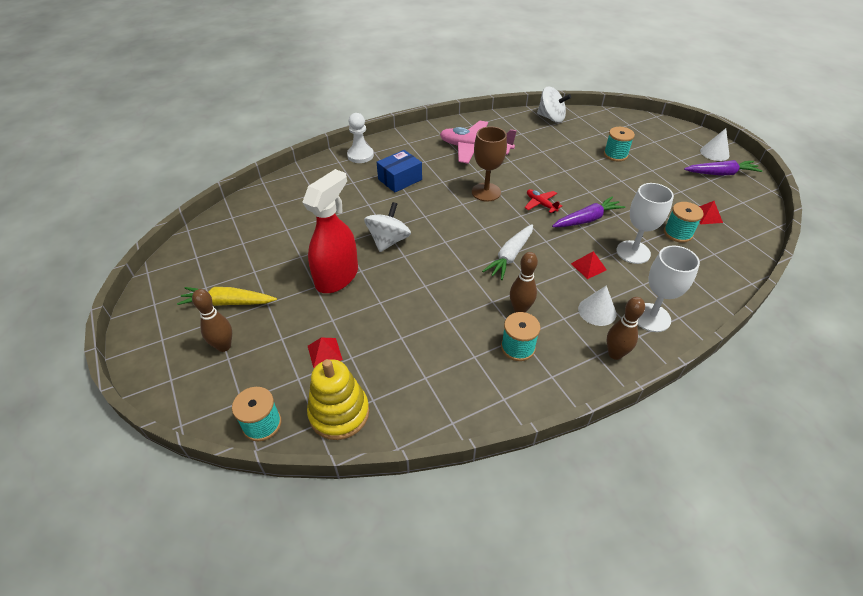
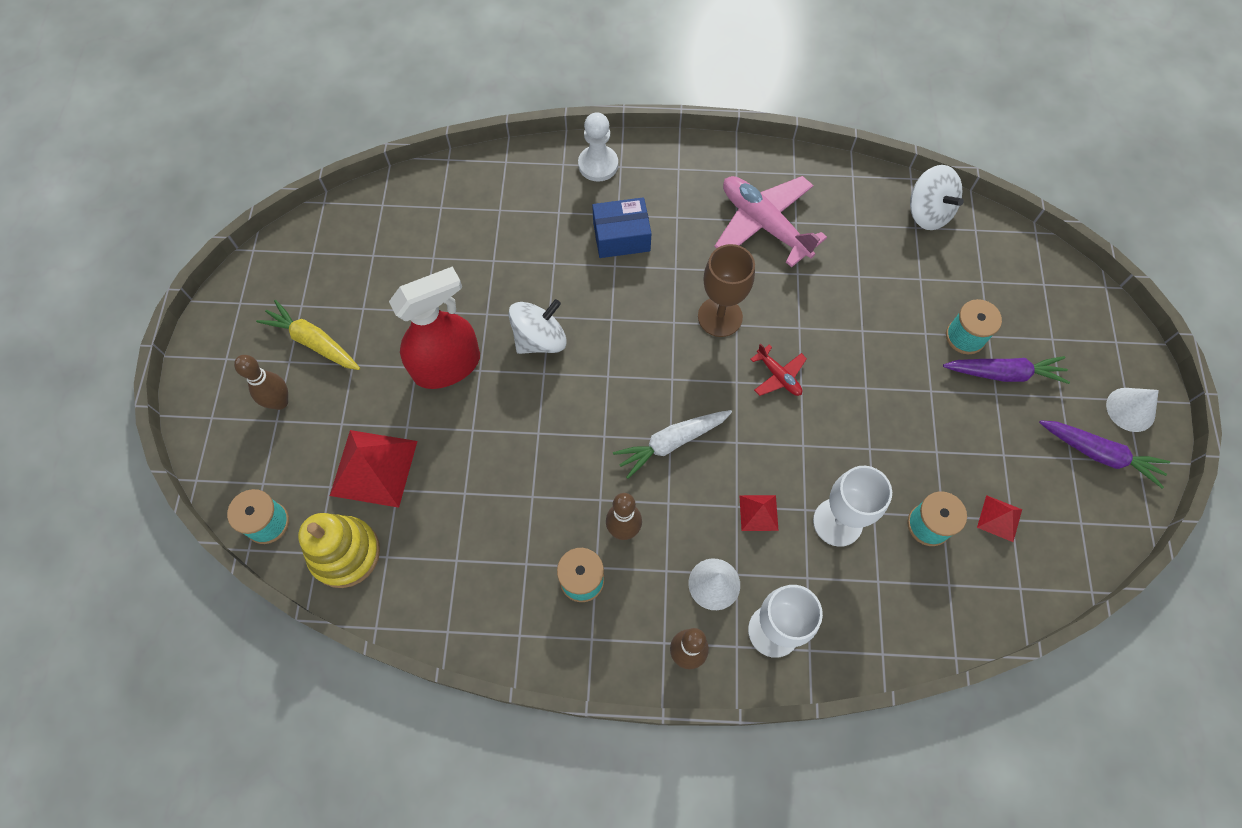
camera: 30 degrees right, 20 degrees up
red pyramid [308,338,343,368] -> red pyramid [330,430,417,508], size x1.97
red plane [524,189,562,213] -> red plane turned 150 degrees clockwise [750,343,807,396]
purple carrot [552,196,625,227] -> purple carrot moved to [943,356,1070,384]

